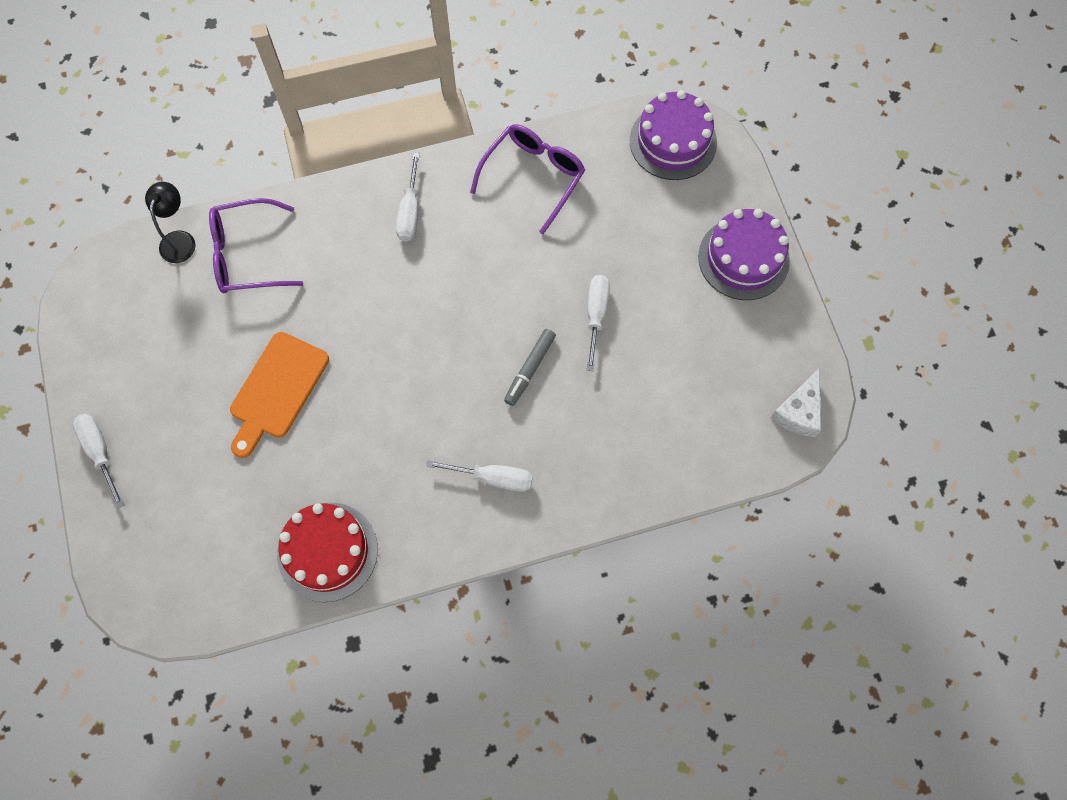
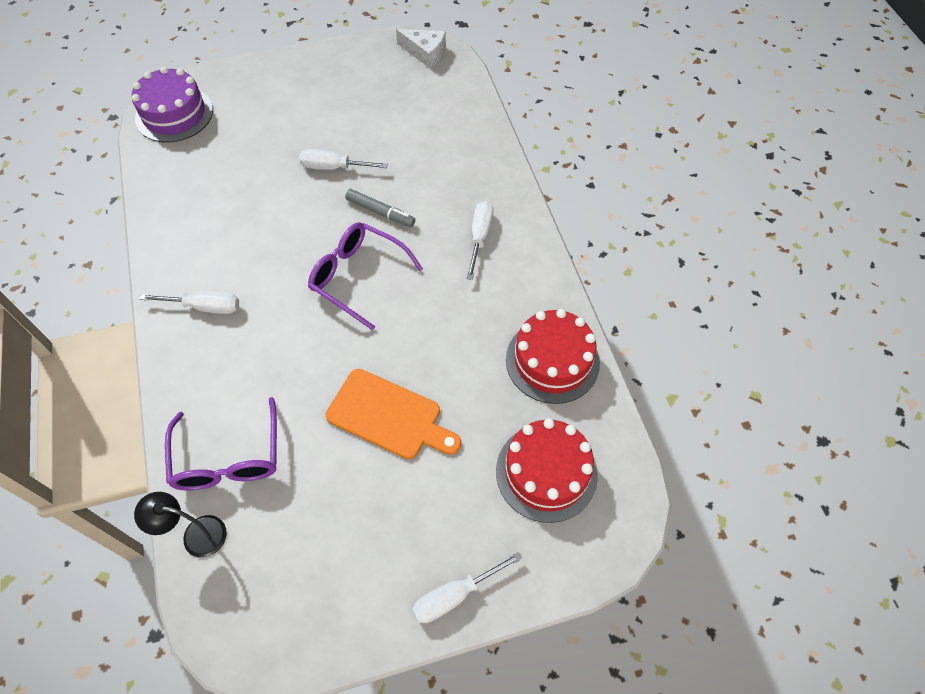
camera: 90 degrees left, 10 degrees down
purple glasses [470,124,585,234] -> purple glasses moved to [308,222,423,330]
purple cake [698,209,790,300] -> none
none -> red cake [496,418,598,523]

